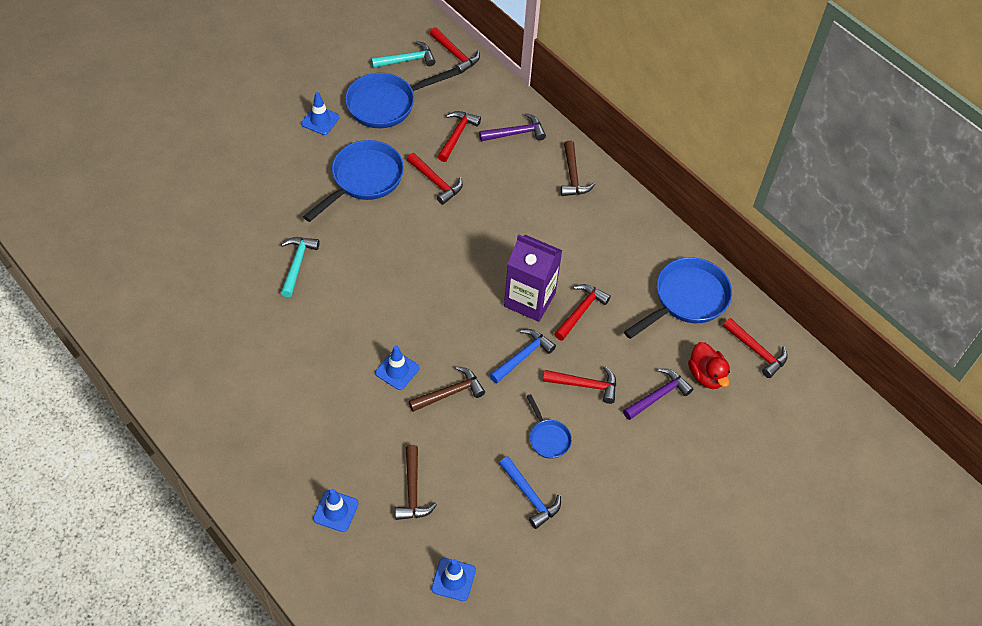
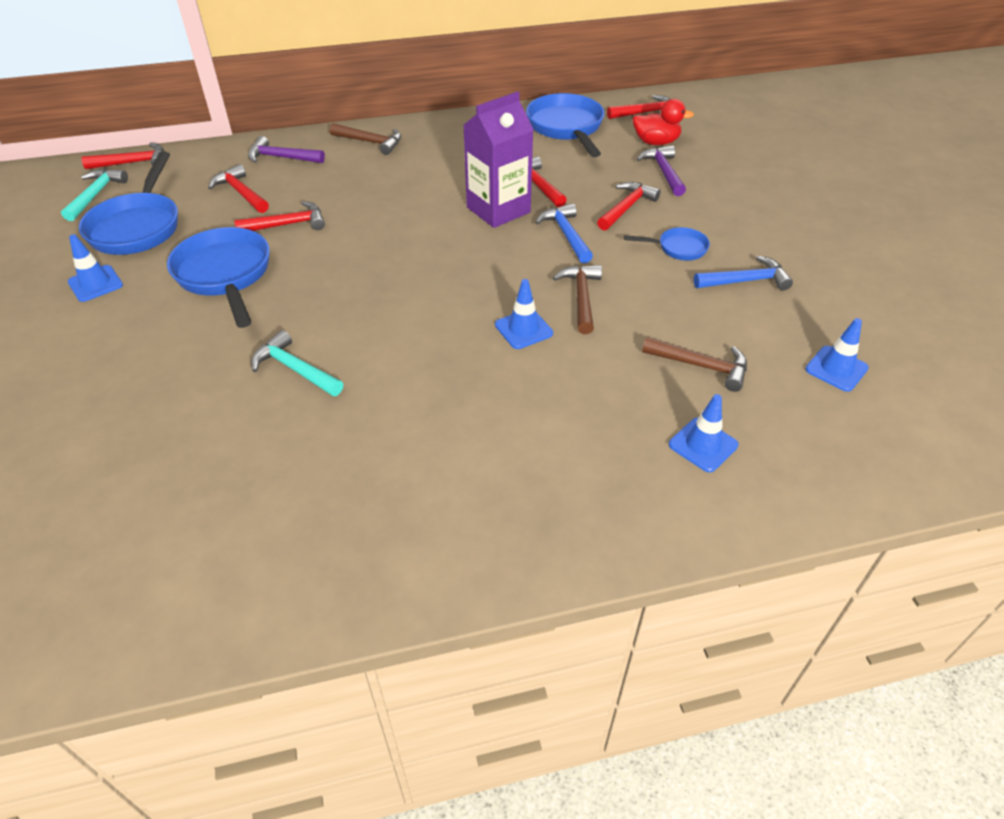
camera: 60 degrees left, 10 degrees down
purple hammer [479,113,546,141] -> purple hammer turned 90 degrees counterclockwise [248,136,325,163]

